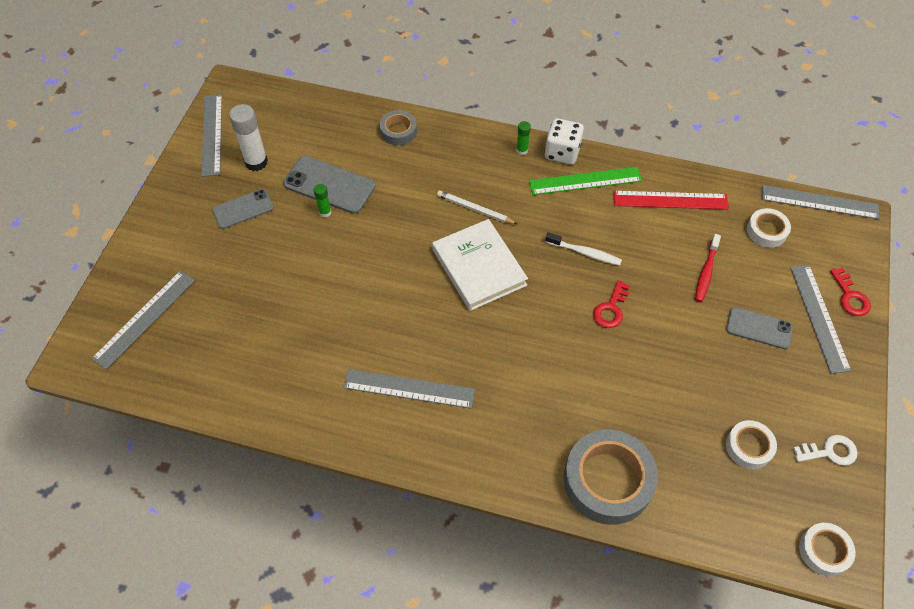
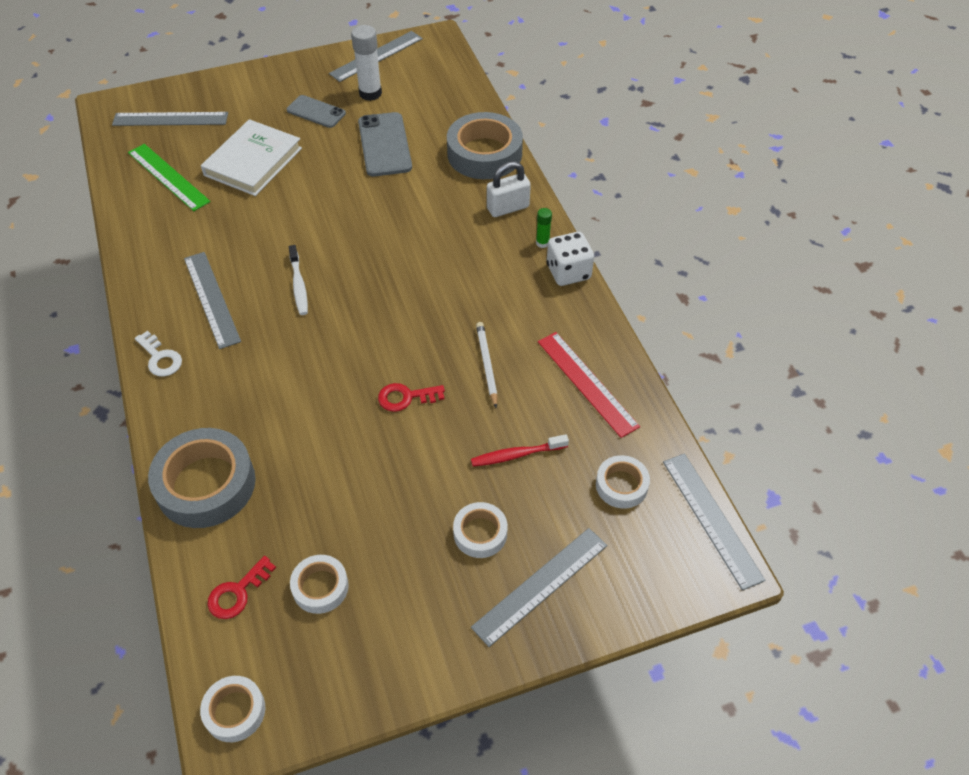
camera: 55 degrees right, 5 degrees down
green glue stick [314,184,331,217] -> none
grey tape [379,110,417,145] -> grey tape [447,112,523,179], size x1.88
white book [432,219,528,311] -> white book moved to [201,119,302,196]
white pencil [437,190,517,224] -> white pencil moved to [476,322,498,408]
green ruler [529,167,642,195] -> green ruler moved to [128,144,211,211]
white toothbrush [545,232,622,266] -> white toothbrush moved to [289,245,308,315]
grey phone [726,307,793,349] -> white tape [453,502,508,558]
white key [793,435,857,466] -> white key moved to [135,331,182,377]
red key [830,268,871,316] -> red key moved to [207,556,276,619]
none -> white padlock [487,161,531,217]

